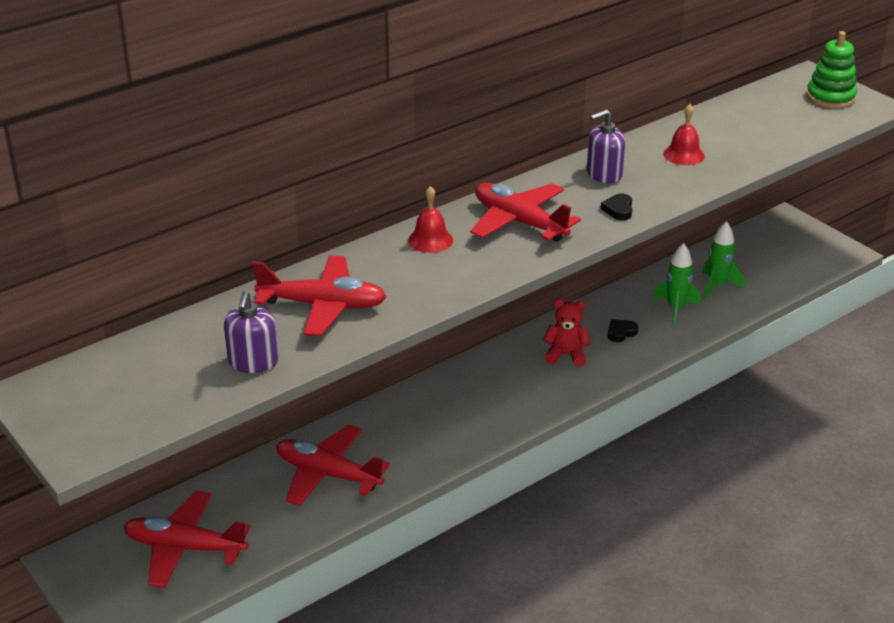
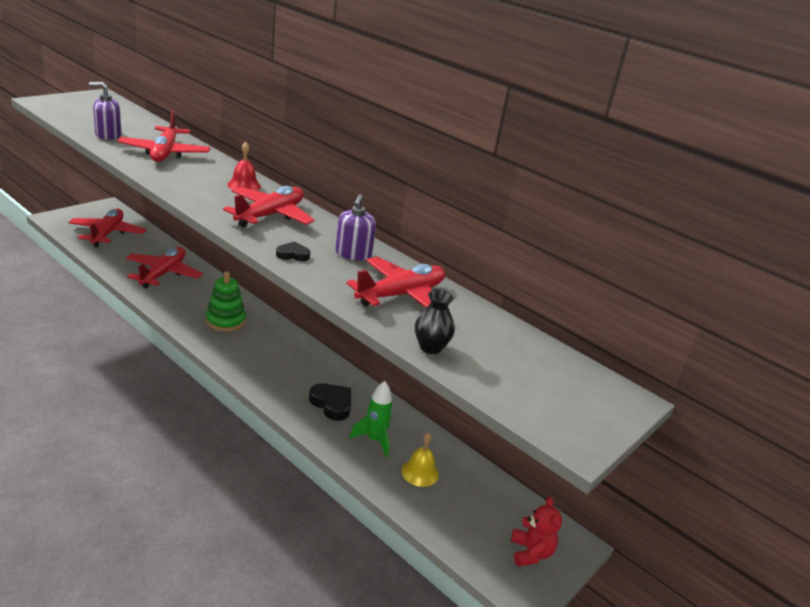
camera: 75 degrees right, 5 degrees down
red teddy bear [543,299,590,367] -> red teddy bear moved to [511,497,562,566]
purple soap dispenser [587,109,625,183] -> purple soap dispenser turned 135 degrees counterclockwise [335,194,376,261]
black heart [608,319,638,342] -> black heart [309,383,351,421], size x1.64
red bell [663,104,705,165] -> red plane [346,257,445,308]
green rocket [702,221,744,299] -> yellow bell [401,433,439,487]
green stacking toy [806,31,857,108] -> green stacking toy moved to [206,271,246,332]
none -> black vase [415,290,455,354]

